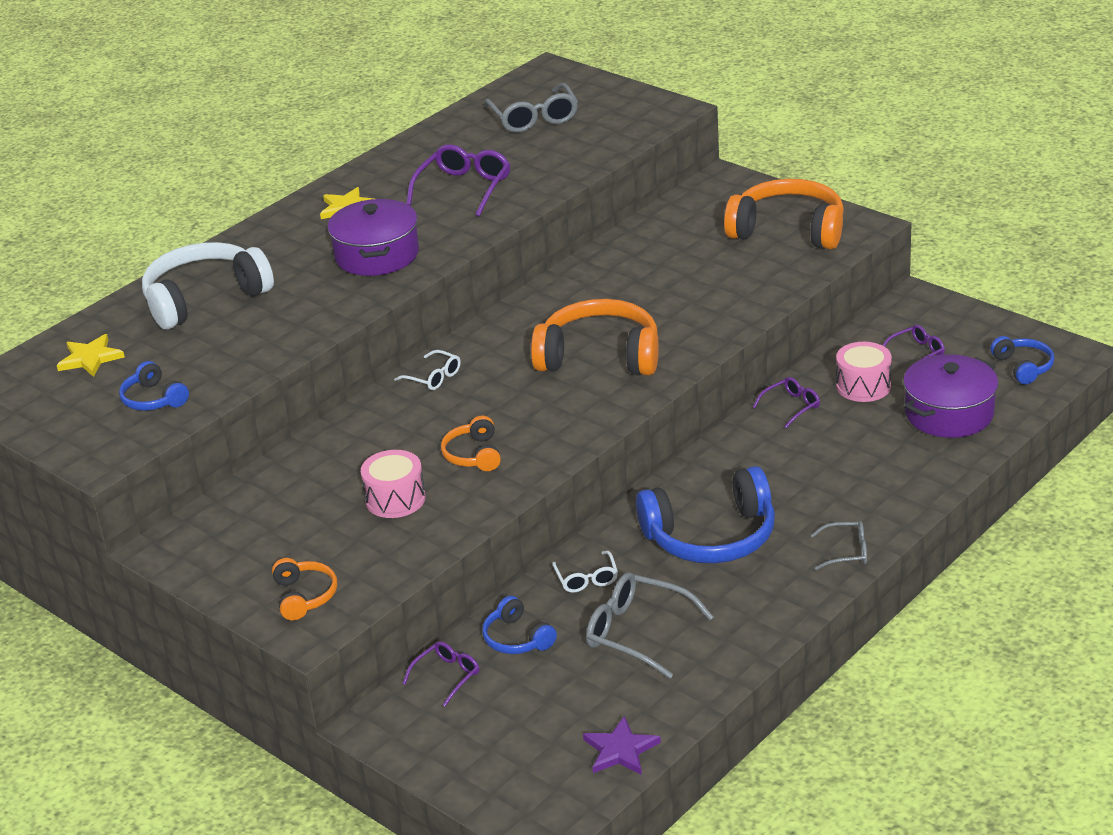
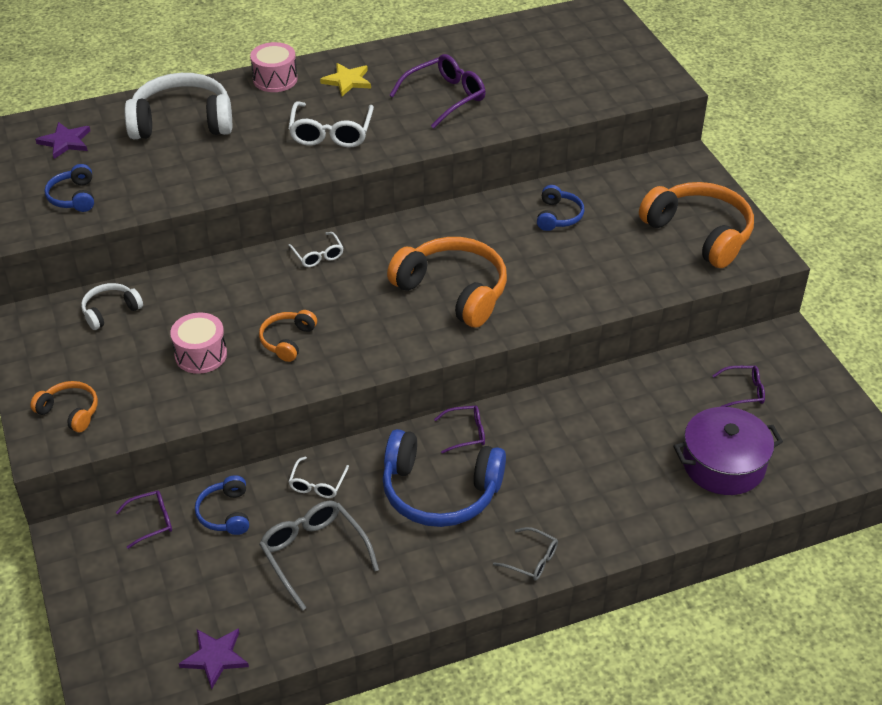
camera: 25 degrees right, 10 degrees up
yellow star [57,334,125,377] -> purple star [35,122,90,159]
orange headphones [272,558,337,620] -> orange headphones turned 75 degrees counterclockwise [30,381,98,432]
purple pot [328,199,419,276] -> white glasses [288,102,374,147]
grey glasses [485,83,578,133] -> none
purple glasses [753,377,820,428] -> purple glasses moved to [434,406,485,454]
pink drum [836,342,892,402] -> pink drum moved to [250,42,297,92]
blue headphones [990,336,1055,384] -> blue headphones moved to [537,185,584,231]
none -> white headphones [81,283,143,330]

